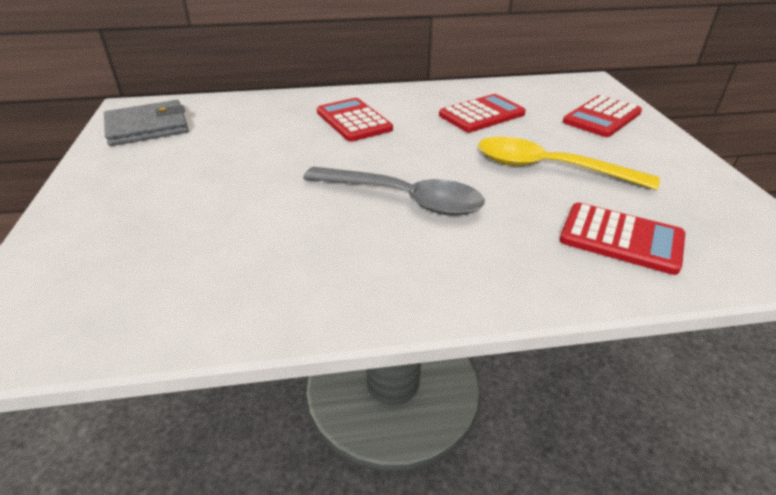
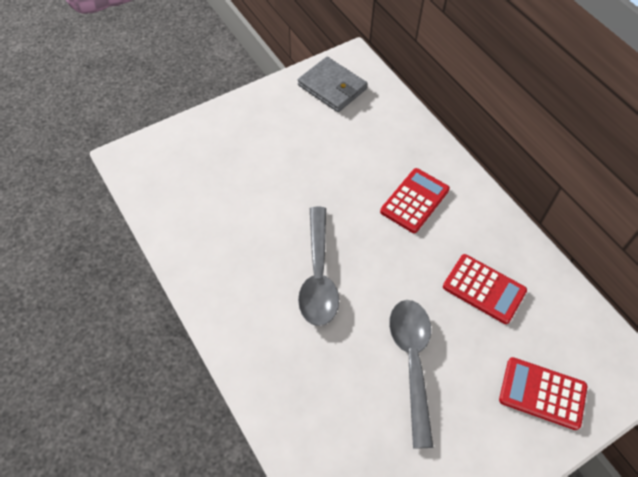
camera: 65 degrees right, 20 degrees up
yellow spoon [478,137,660,190] -> grey spoon [389,300,434,449]
red calculator [559,202,685,275] -> none

